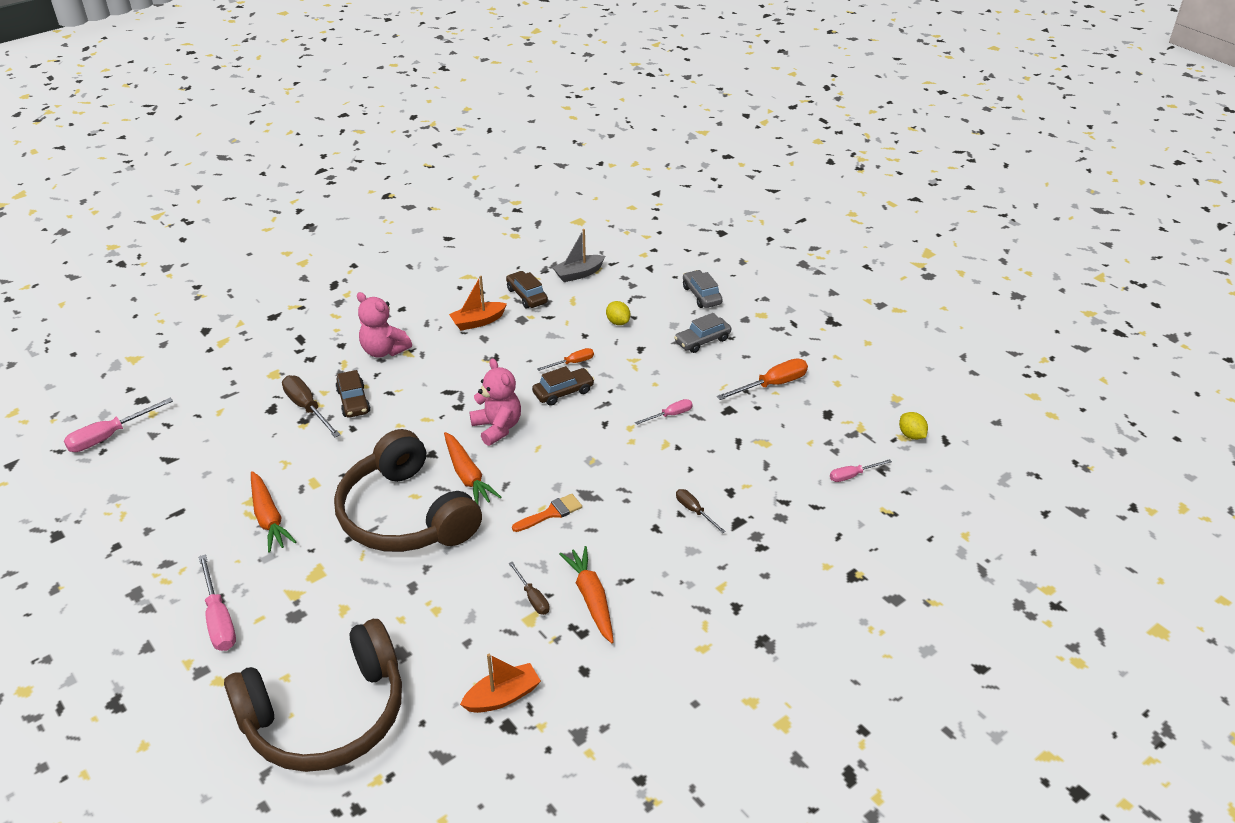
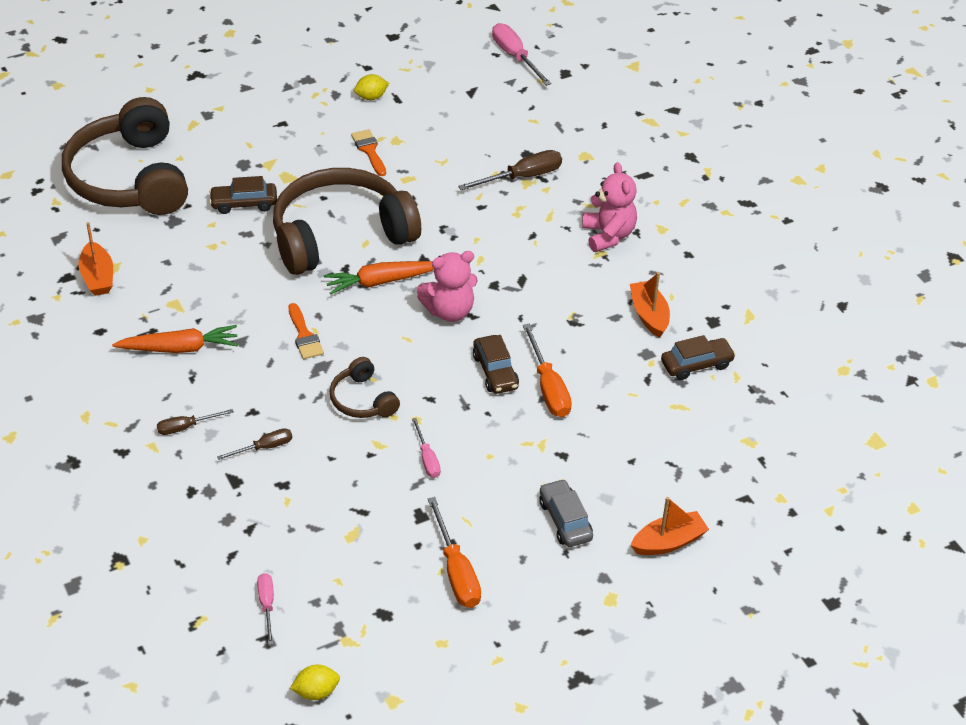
camera: 100 degrees right, 5 degrees up
pink screwdriver [199,554,236,651] -> none
orange carrot [251,471,296,553] -> orange brush [351,129,386,176]
brown car [336,370,370,418] -> brown car moved to [209,176,277,214]
pink teddy bear [357,292,412,358] -> pink teddy bear turned 120 degrees clockwise [582,162,637,252]
brown screwdriver [509,562,550,615] -> brown screwdriver moved to [157,409,234,435]
orange screwdriver [537,348,594,371] -> orange screwdriver [523,324,572,417], size x1.68
grey boat [552,229,605,282] -> none
yellow lemon [606,301,630,325] -> yellow lemon moved to [354,74,389,100]
grey car [683,270,723,308] -> orange boat [631,497,709,555]
none -> brown headphones [330,357,400,418]

